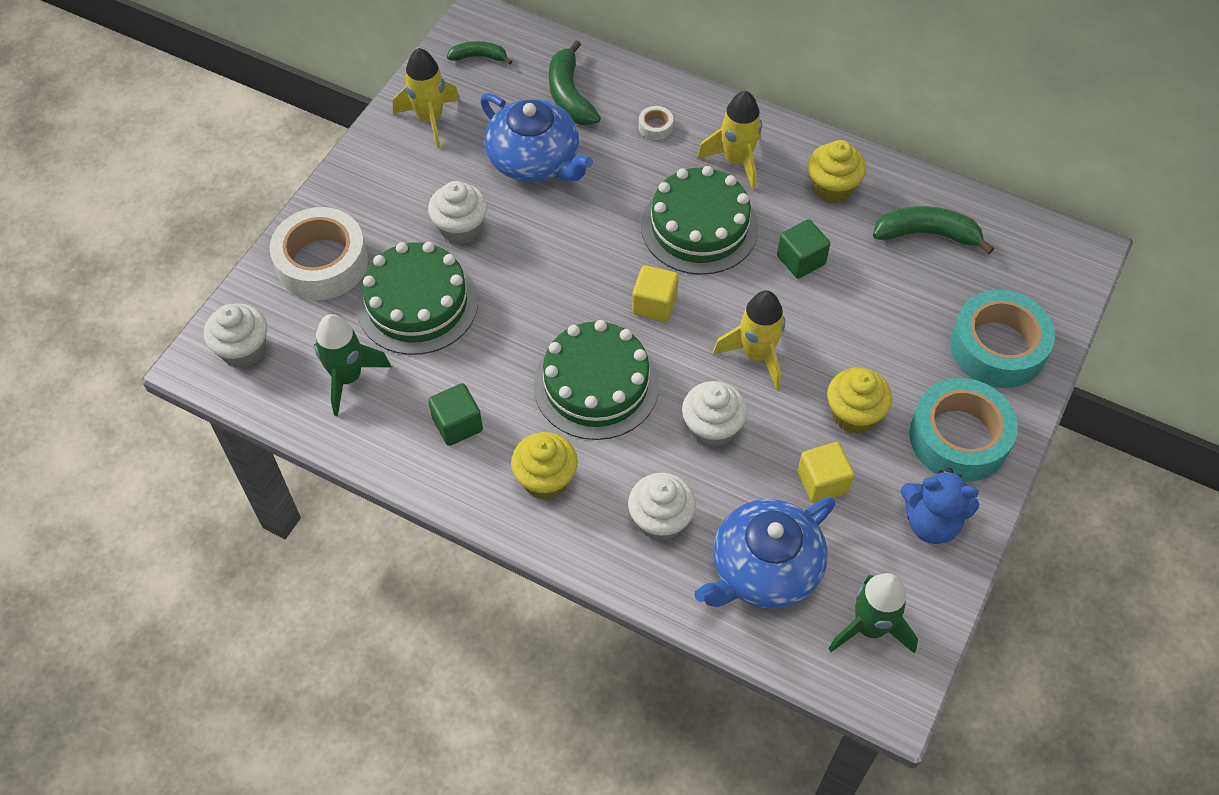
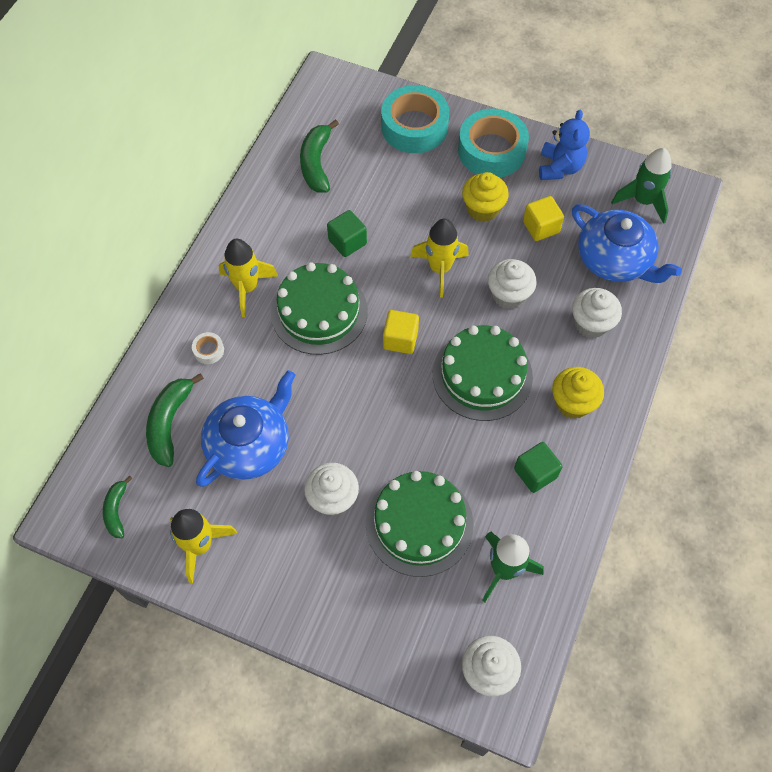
camera: 95 degrees left, 5 degrees up
white tape [270,207,368,300] -> none
green banana [549,40,601,125] -> green banana turned 120 degrees clockwise [146,373,204,467]
yellow cupcake [808,140,866,203] -> none

